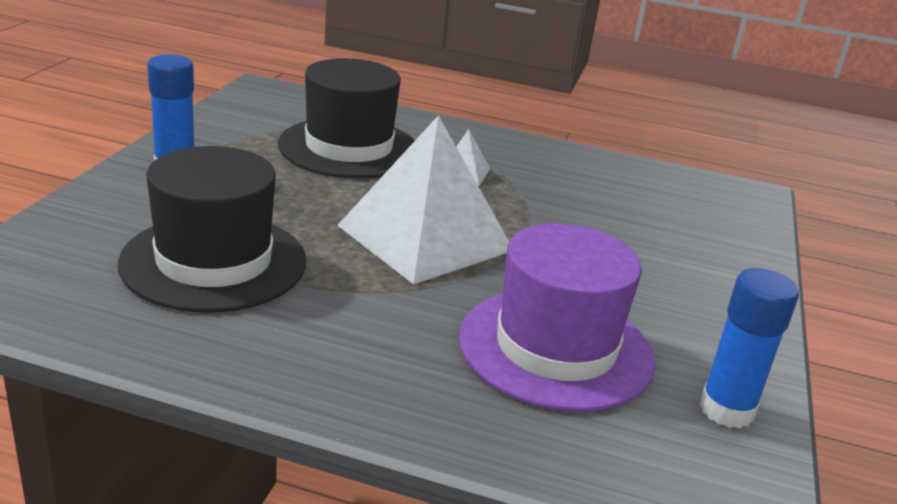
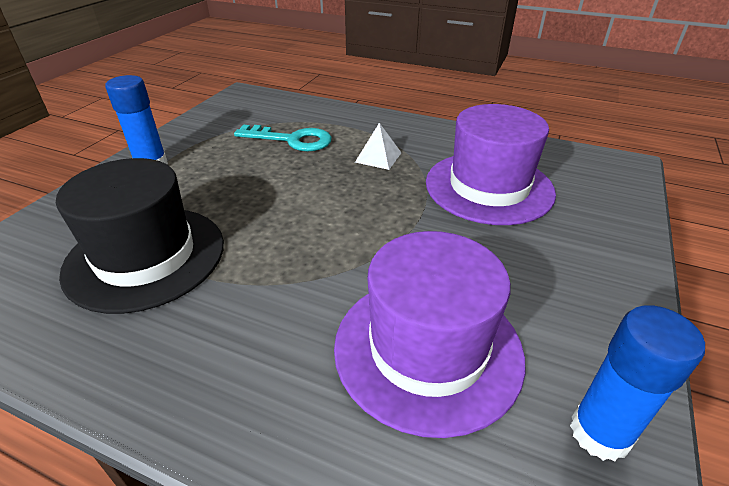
camera: 10 degrees right, 10 degrees up
black hat [278,58,415,178] -> turquoise key [234,125,332,151]
white pyramid [337,115,509,285] -> none
none -> purple hat [426,104,556,225]

